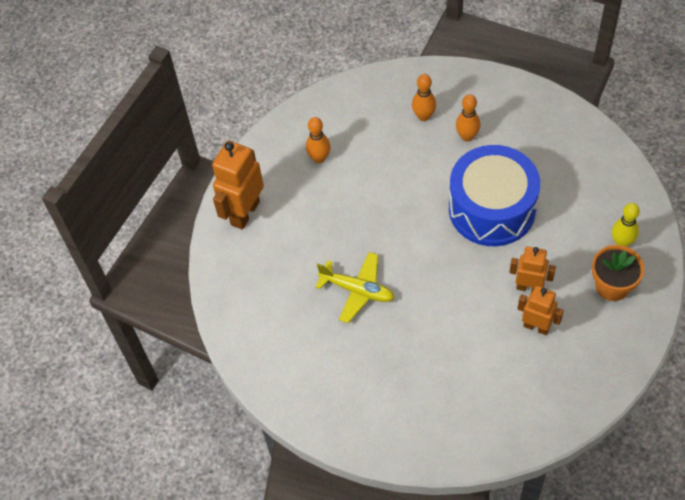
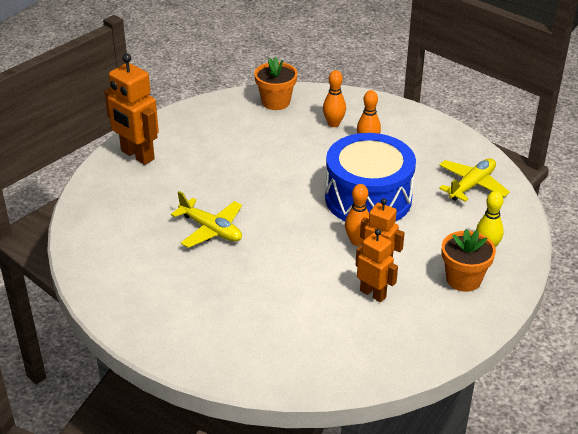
camera: 10 degrees right, 20 degrees down
orange robot [212,141,264,230] -> orange robot turned 90 degrees counterclockwise [105,54,159,165]
orange bowling pin [306,117,331,163] -> orange bowling pin moved to [345,184,369,246]
none -> orange flower pot [254,57,298,110]
none -> yellow plane [439,158,510,202]

